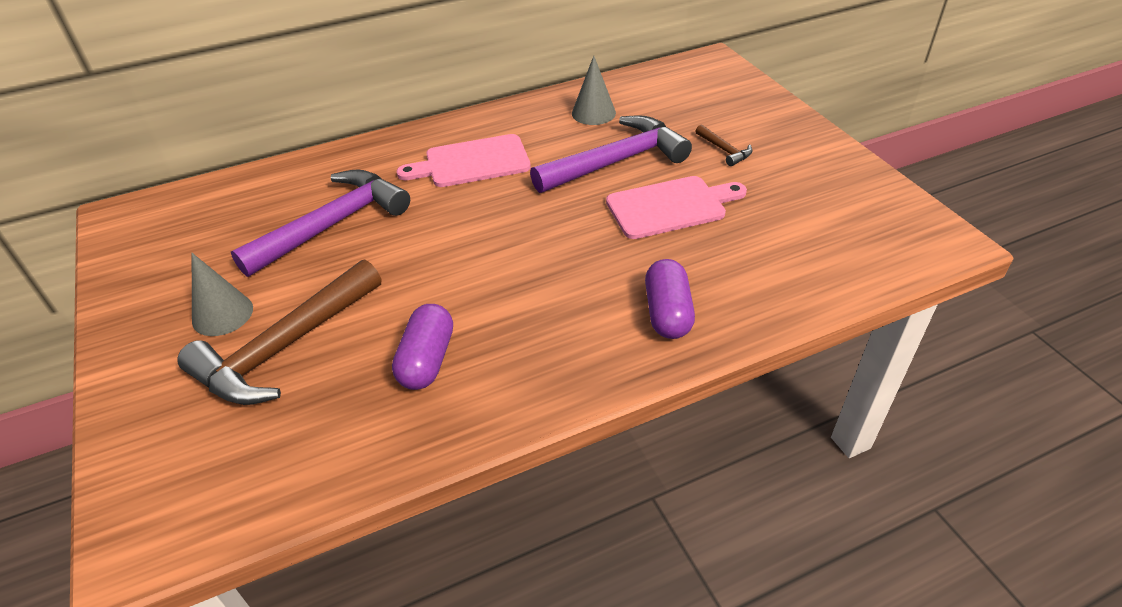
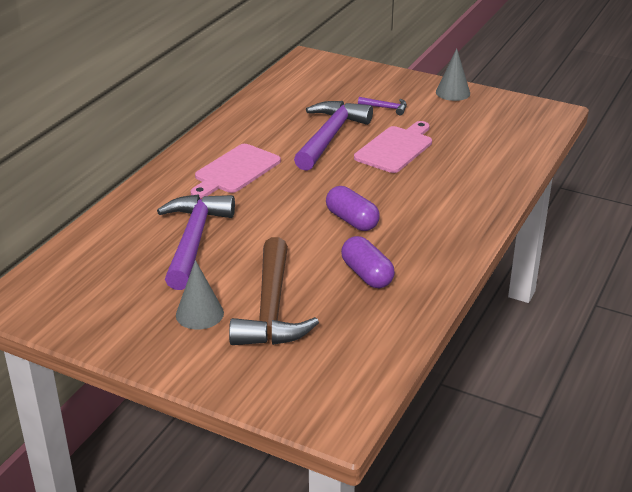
camera: 40 degrees left, 10 degrees down
grey cone [572,56,616,125] -> grey cone moved to [436,49,470,101]
purple capsule [645,259,695,339] -> purple capsule moved to [326,186,380,231]
brown hammer [696,125,752,166] -> purple hammer [358,97,407,115]

